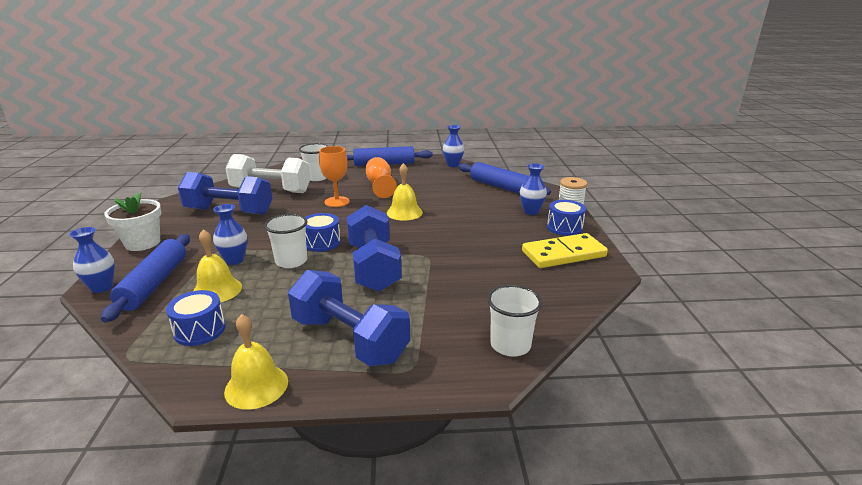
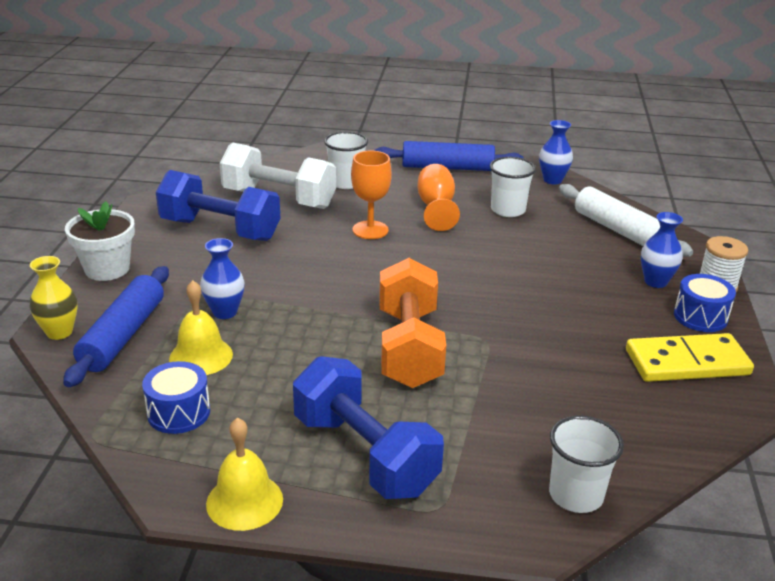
camera: 10 degrees right, 5 degrees up
blue vase [69,227,115,293] -> yellow vase [29,256,78,340]
white cup [264,214,307,268] -> white cup moved to [490,157,536,217]
blue drum [305,213,341,252] -> none
blue dumbbell [346,205,402,292] -> orange dumbbell [379,258,446,388]
yellow bell [387,163,423,221] -> none
blue rolling pin [458,162,551,195] -> white rolling pin [559,184,693,257]

